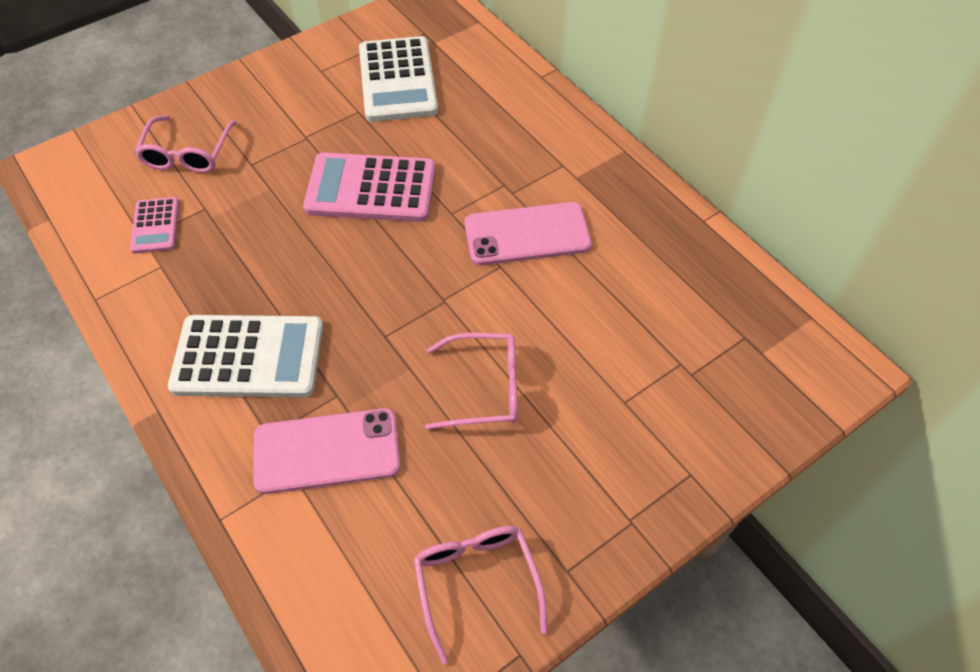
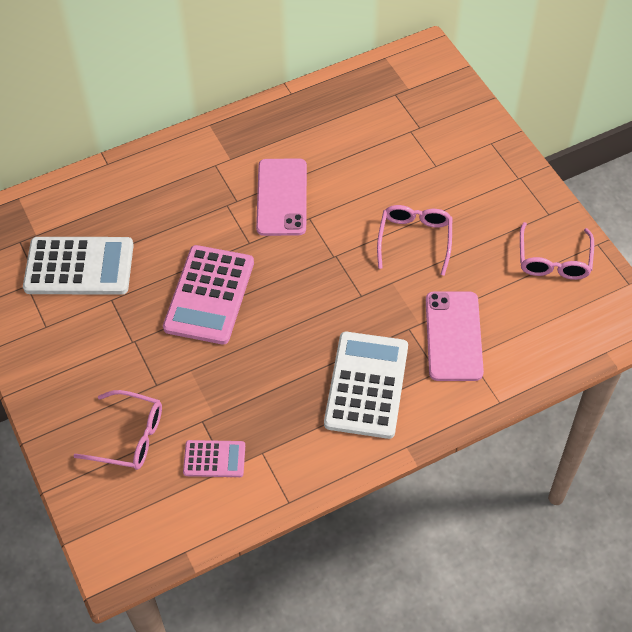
camera: 80 degrees left, 0 degrees up
pink glasses [414,526,548,664] -> pink glasses turned 75 degrees counterclockwise [520,222,594,280]

